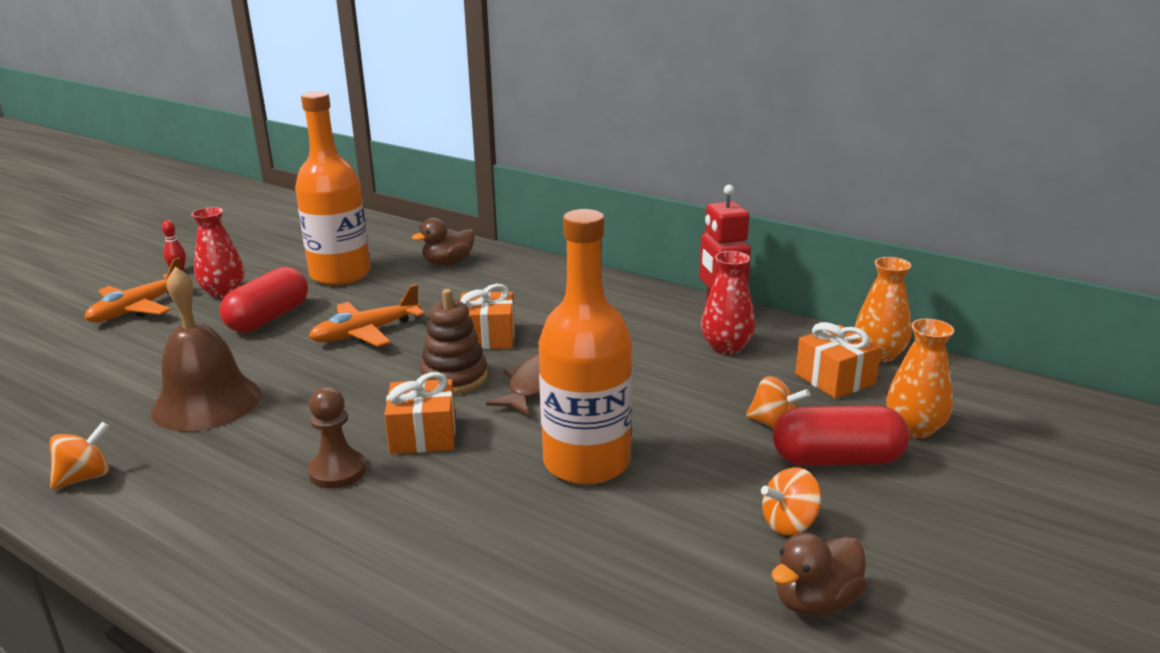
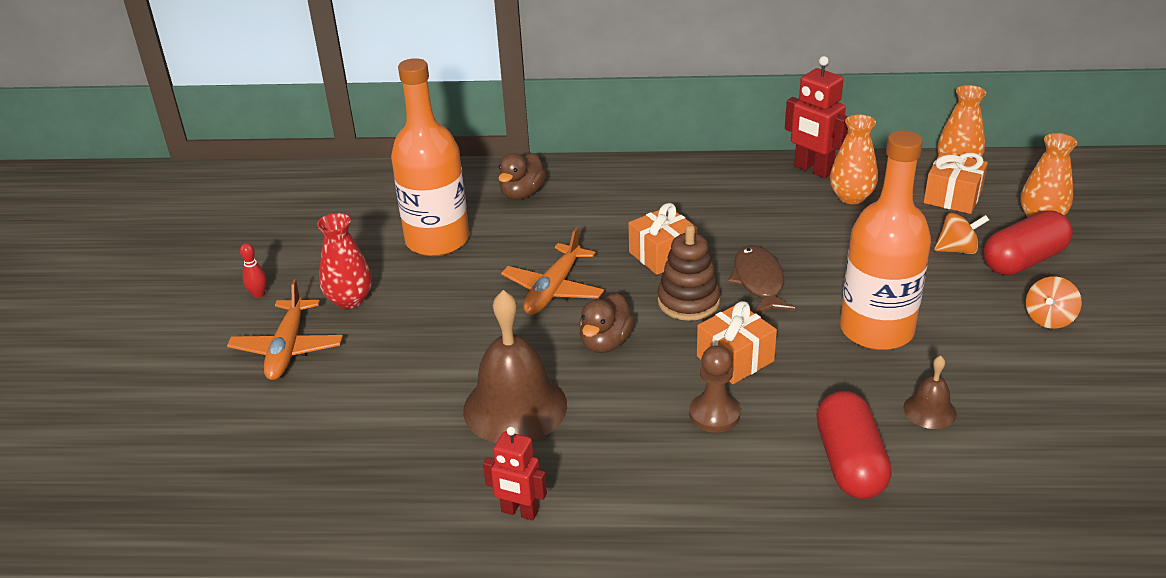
camera: 30 degrees left, 10 degrees up
orange spinning top [50,422,109,490] -> red robot [483,427,547,520]
red capsule [220,267,308,333] -> red capsule moved to [816,391,892,499]
red vase [701,251,755,354] -> orange vase [830,114,878,204]
brown duck [771,533,867,617] -> brown duck moved to [579,293,635,353]
none -> brown bell [903,356,957,429]

